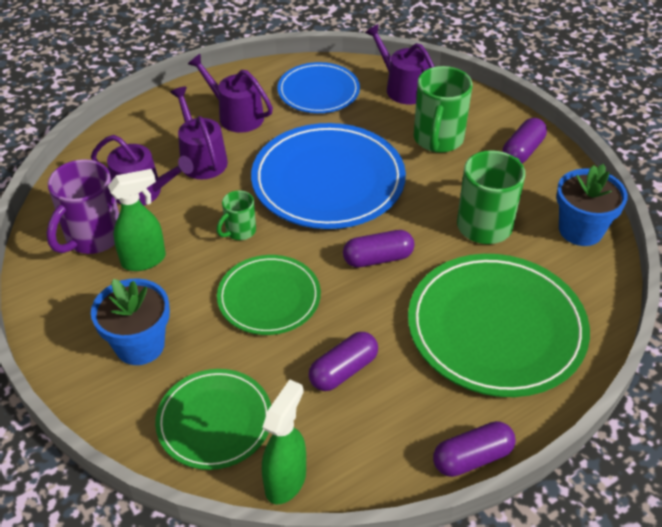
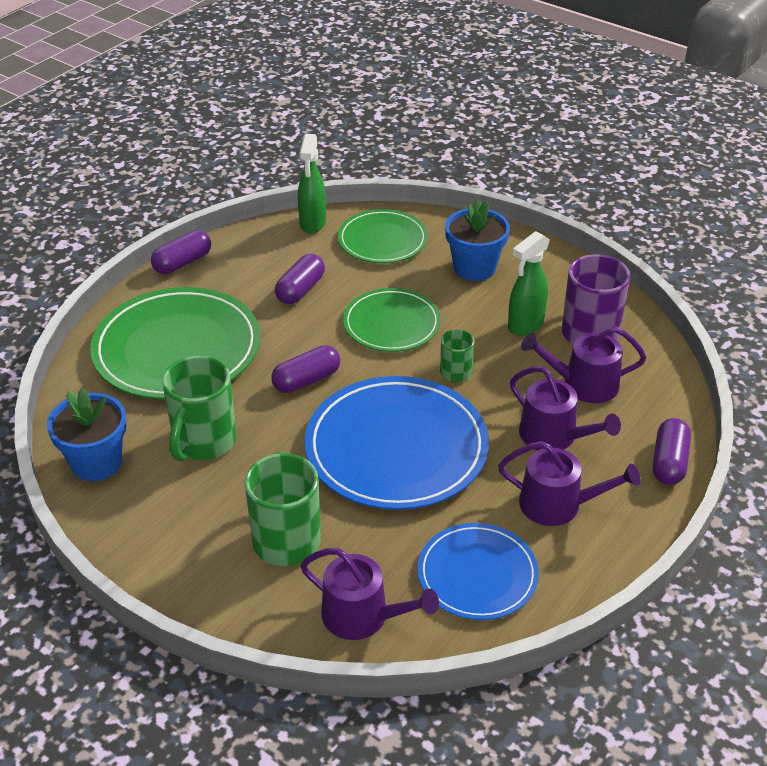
camera: 160 degrees right, 5 degrees down
purple capsule [502,118,547,163] -> purple capsule moved to [653,418,691,485]

